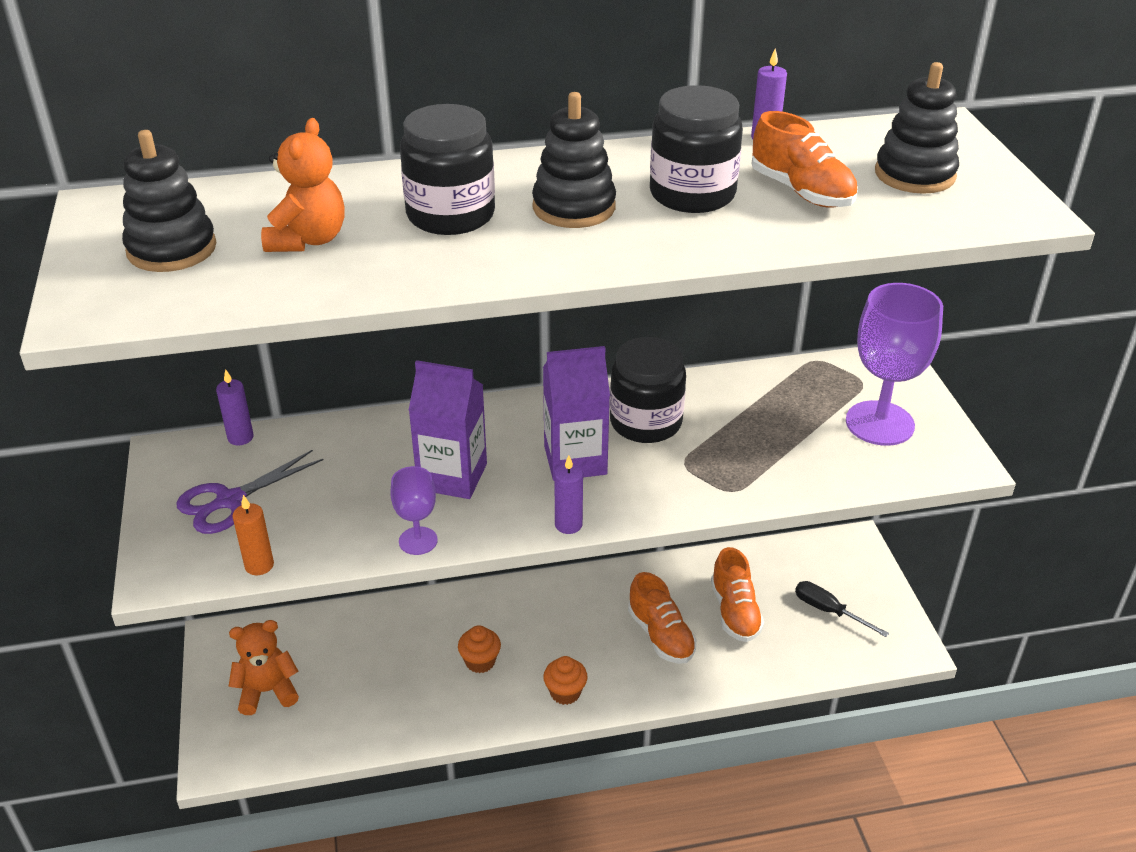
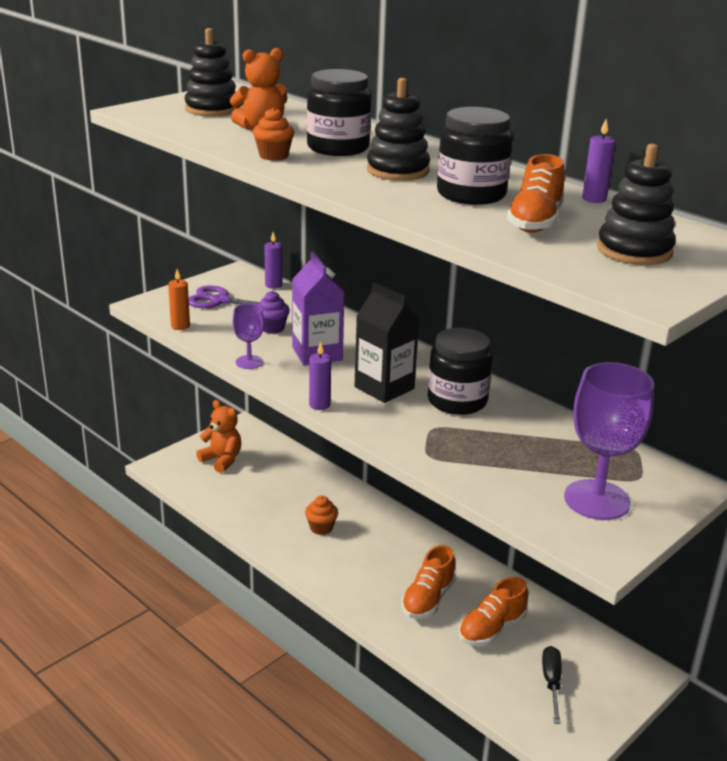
camera: 55 degrees right, 10 degrees down
purple carton [543,346,610,481] -> black carton [355,283,420,403]
orange cupcake [543,656,588,705] -> orange cupcake moved to [253,107,295,161]
none -> purple cupcake [258,291,290,334]

